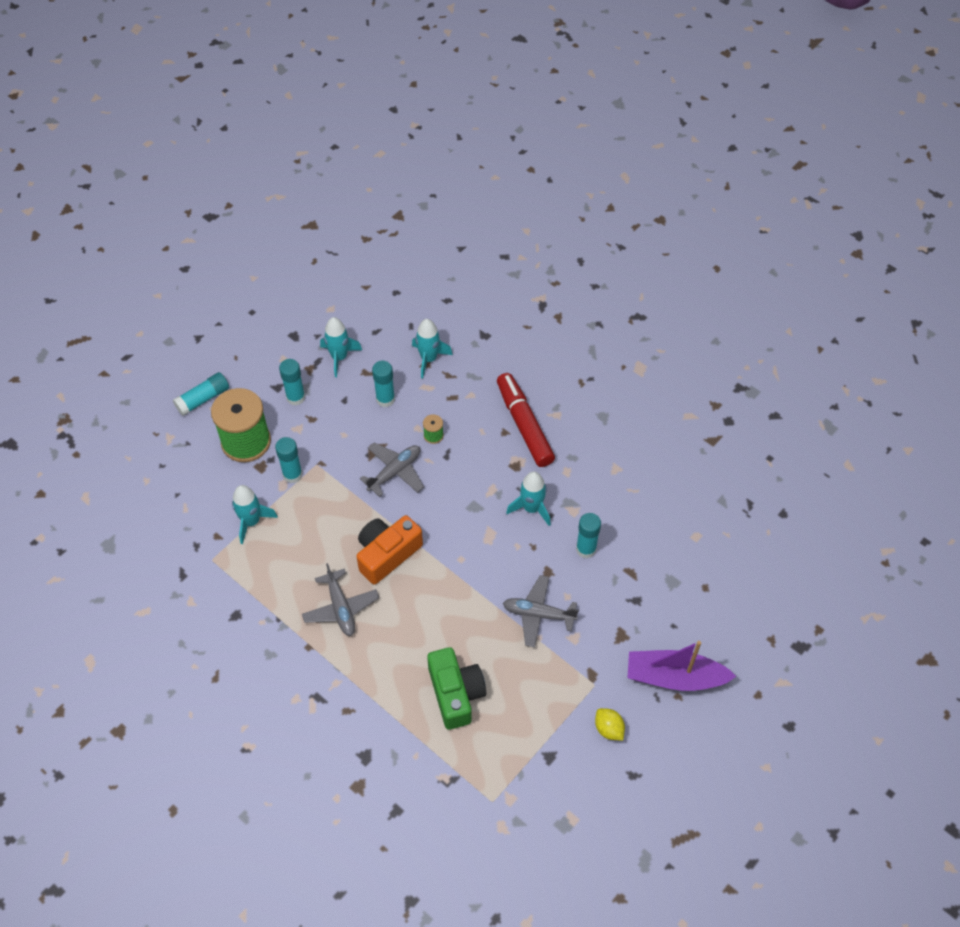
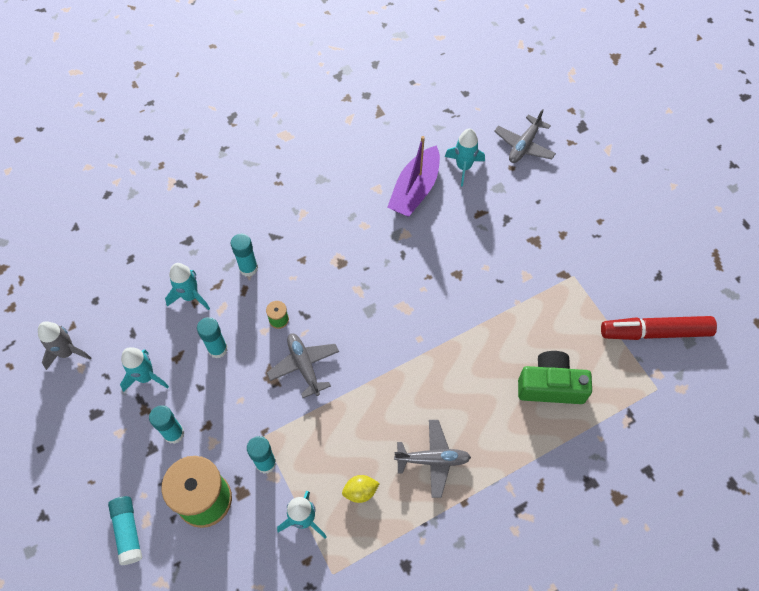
camera: 70 degrees left, 5 degrees up
orange camera [357,515,423,585] -> none
red marker [497,373,555,467] -> red marker moved to [601,316,717,340]
grey plane [503,575,579,647] -> grey plane moved to [494,109,556,163]
turquoise rocket [506,471,551,526] -> turquoise rocket moved to [445,128,485,187]
turquoise glue stick [576,513,601,558] -> turquoise glue stick moved to [231,234,258,277]
yellow lemon [595,708,625,741] -> yellow lemon moved to [342,475,380,503]
purple boat [627,641,737,691] -> purple boat moved to [387,136,440,217]
none -> grey rocket [38,322,91,370]

